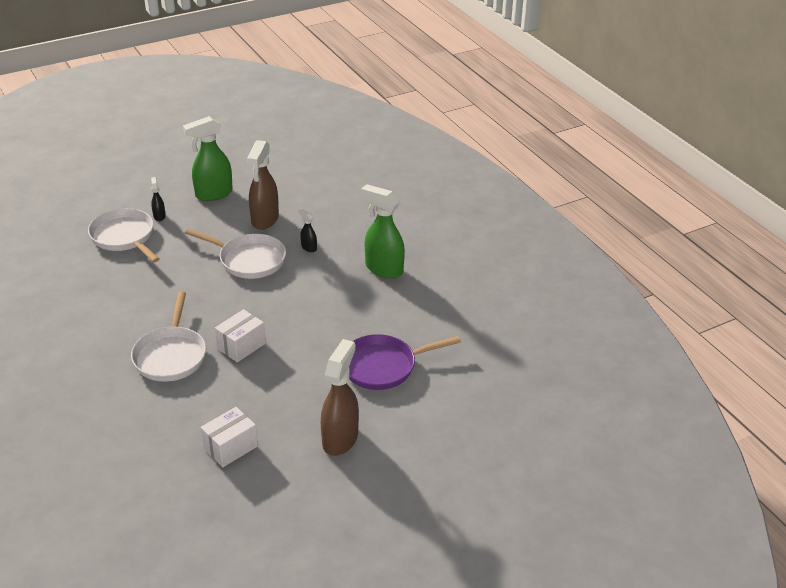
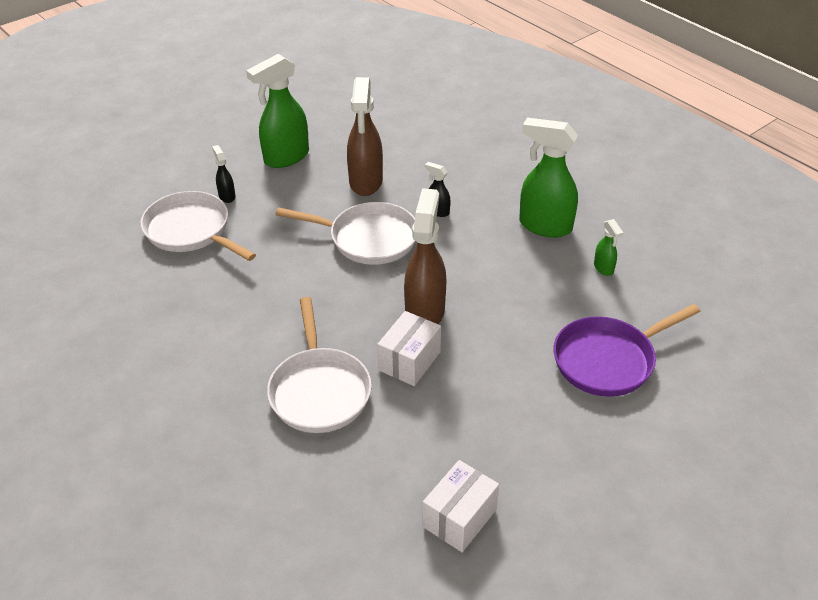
camera: 10 degrees left, 5 degrees up
brown spray bottle [321,339,359,456] -> brown spray bottle moved to [404,188,446,324]
none -> green spray bottle [594,219,623,276]

